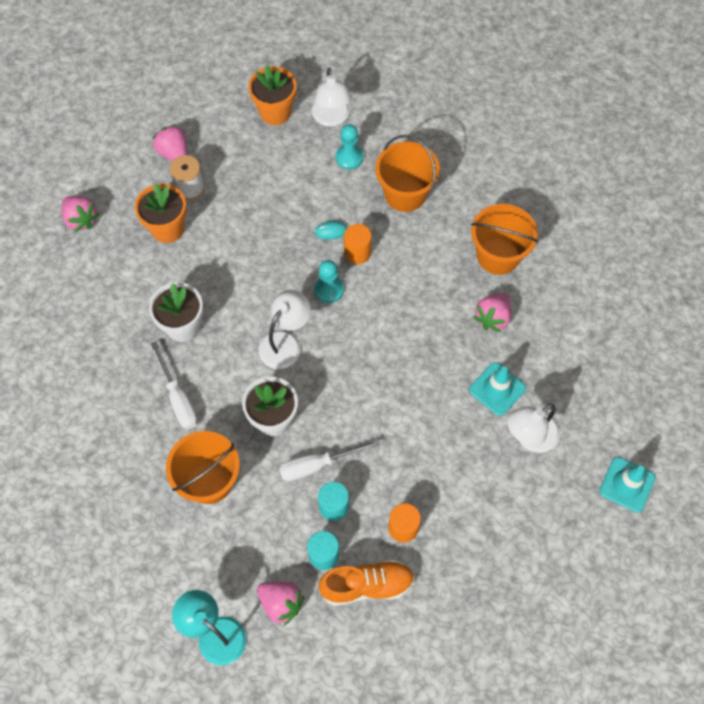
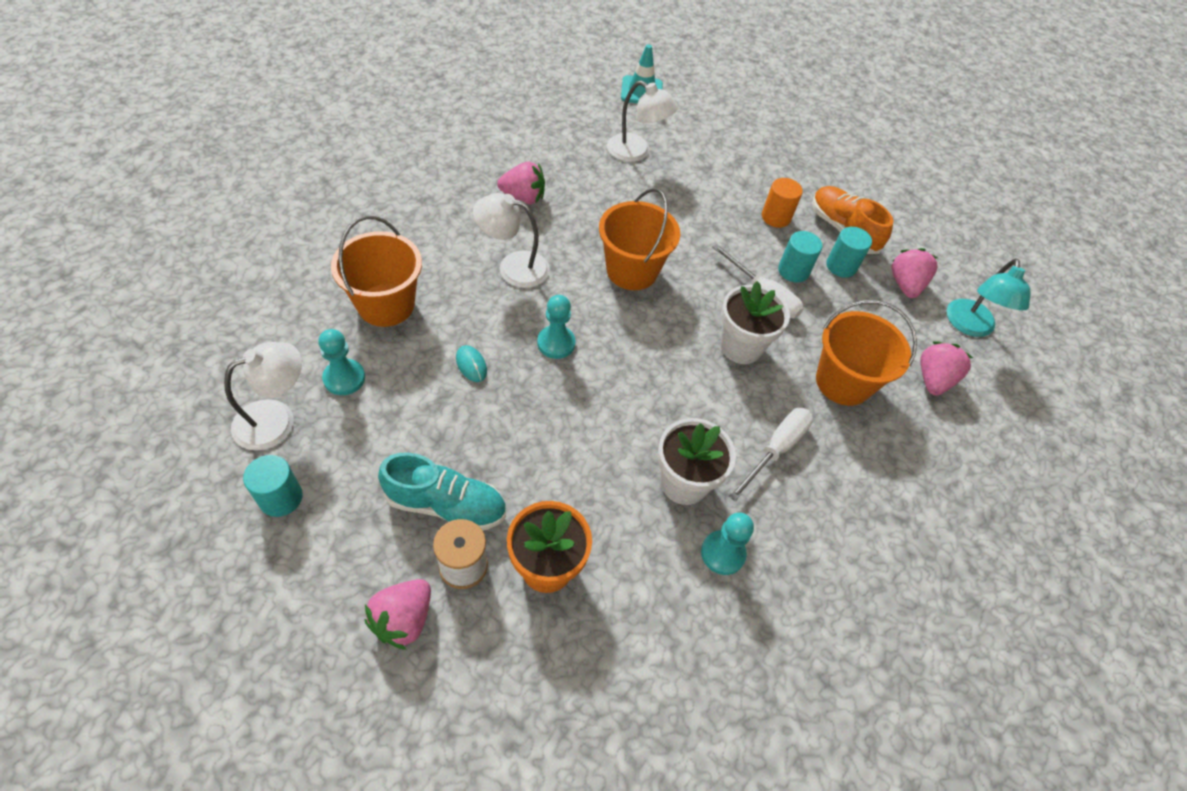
camera: 120 degrees left, 10 degrees down
pink strawberry [62,196,100,232] -> pink strawberry moved to [920,341,973,395]
orange flower pot [248,65,297,125] -> turquoise cylinder [243,455,303,517]
white lamp [258,290,311,369] -> white lamp moved to [473,193,550,288]
orange cylinder [344,224,372,264] -> none
turquoise traffic cone [469,362,526,416] -> none
orange bucket [471,204,538,275] -> orange bucket moved to [599,188,680,290]
none -> turquoise shoe [378,452,506,531]
none -> turquoise pawn [701,512,754,575]

